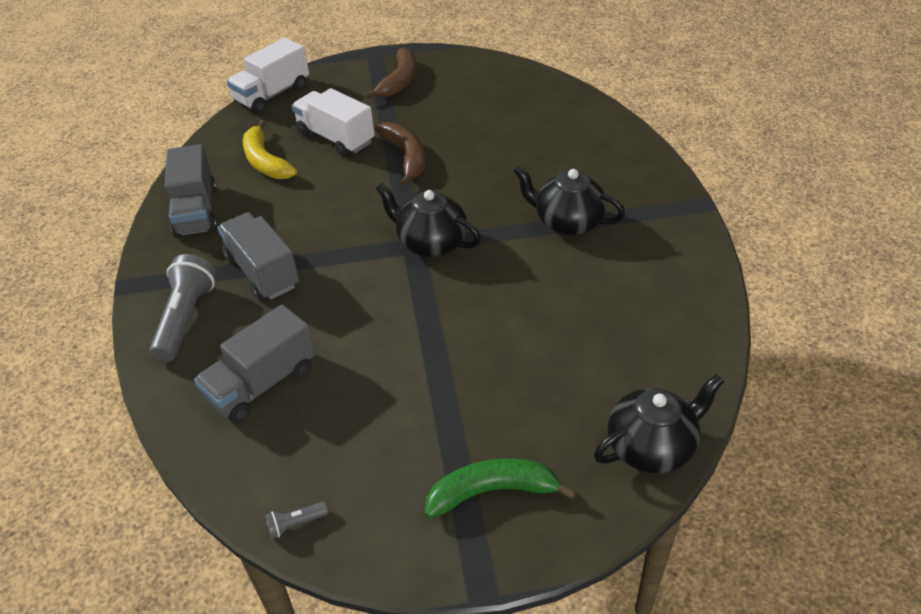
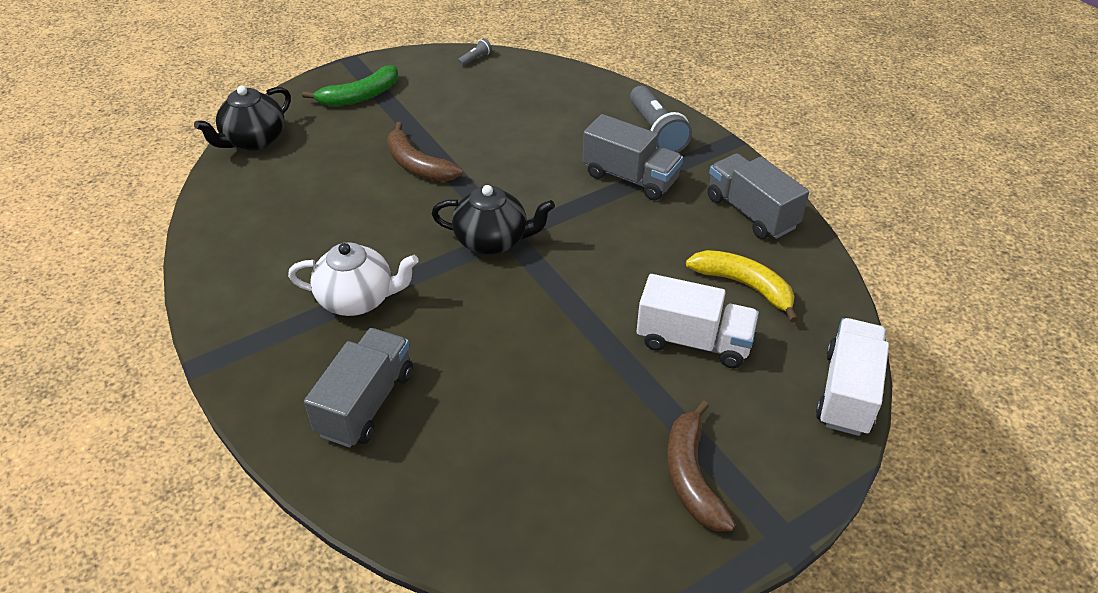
camera: 155 degrees right, 0 degrees up
grey truck [194,305,315,423] -> grey truck moved to [304,328,413,448]
brown banana [375,122,425,186] -> brown banana moved to [387,122,463,182]
black teapot [514,165,625,236] -> white teapot [288,242,419,316]

